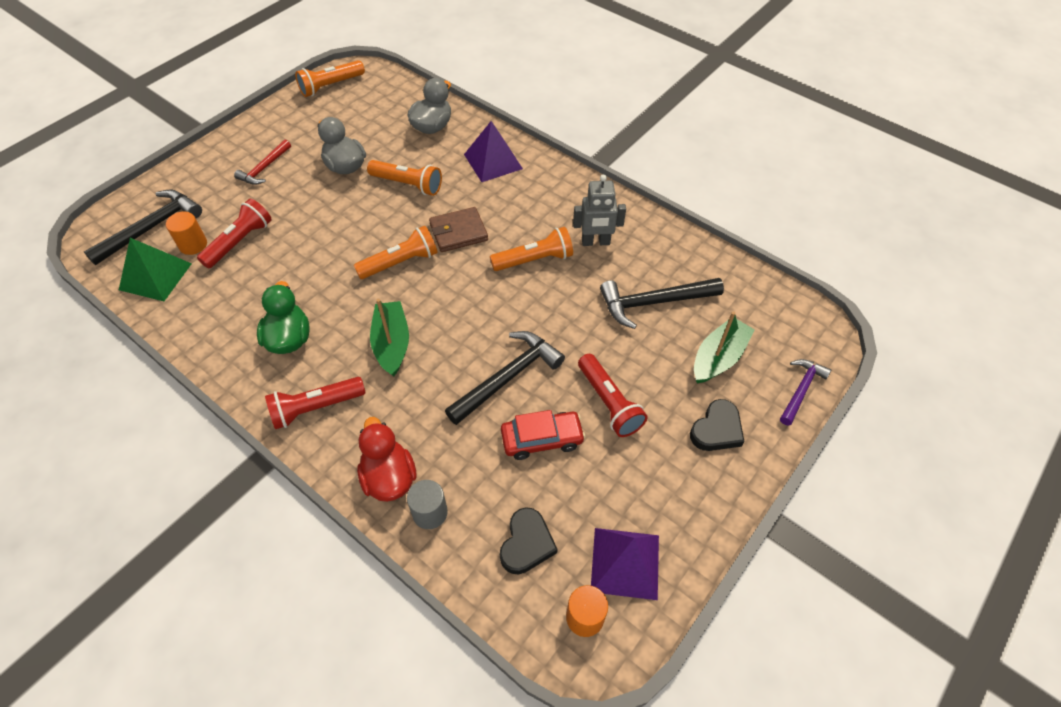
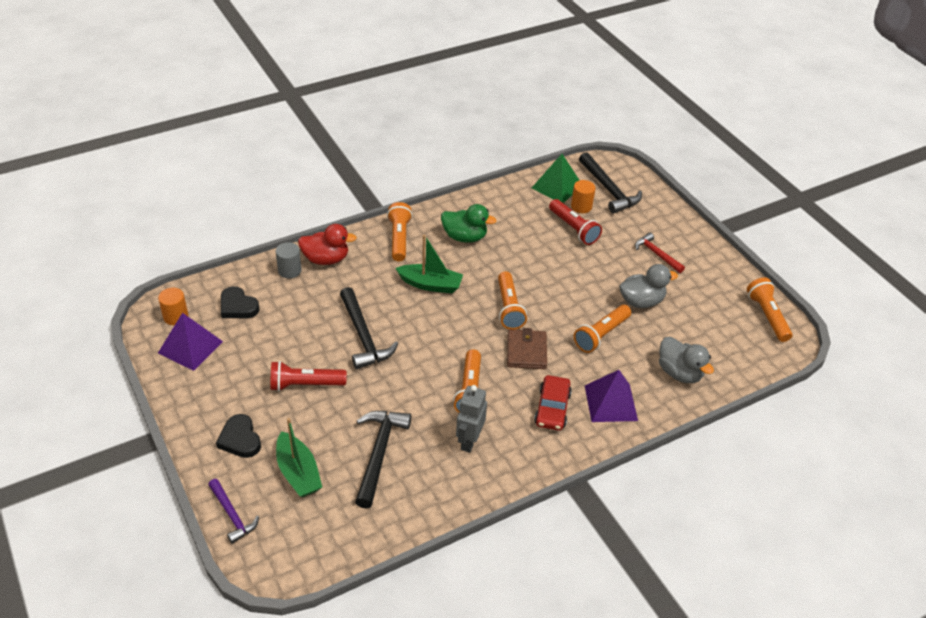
camera: 110 degrees right, 10 degrees down
red flashlight [265,377,365,429] -> orange flashlight [387,202,413,261]
red car [501,410,585,460] -> red car moved to [534,375,572,431]

